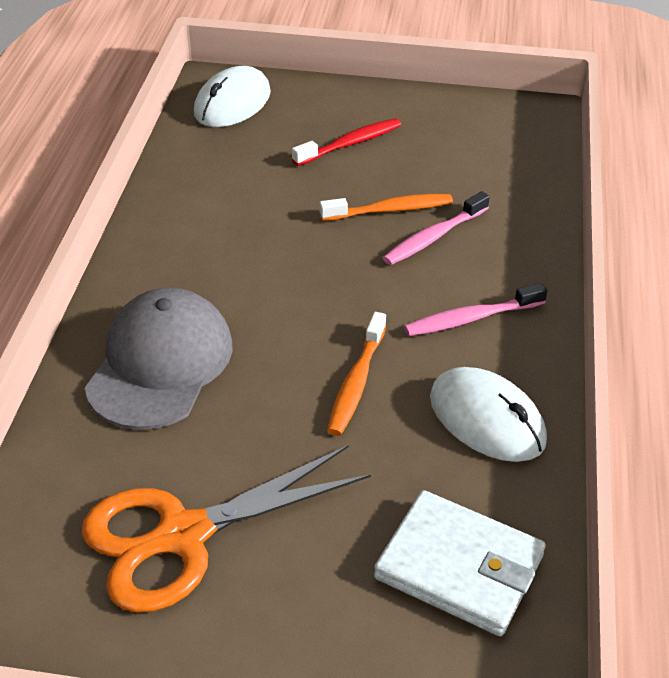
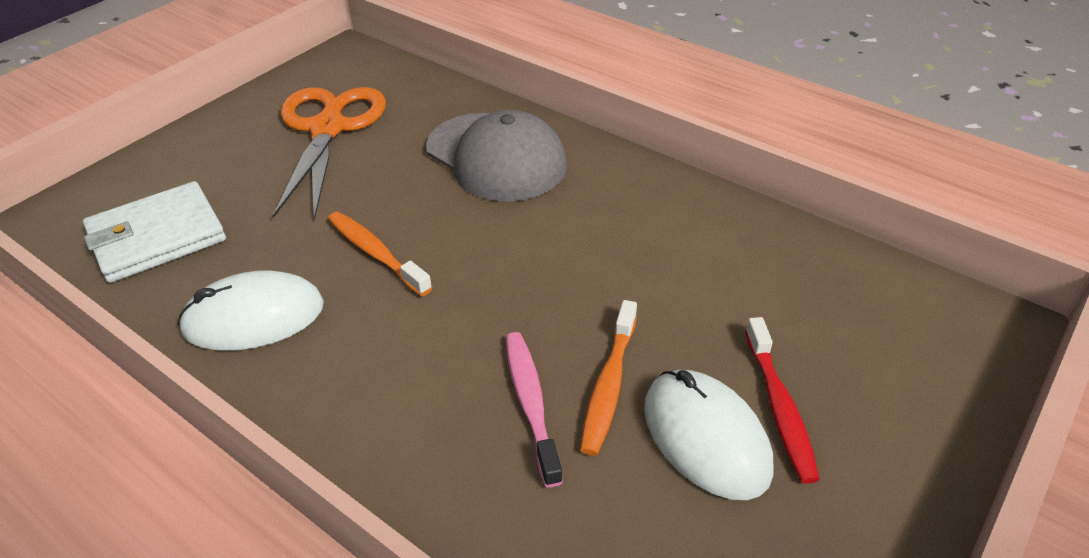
camera: 120 degrees right, 0 degrees up
white mouse [194,66,271,127] -> white mouse moved to [644,370,774,500]
pink toothbrush [404,283,547,336] -> none

